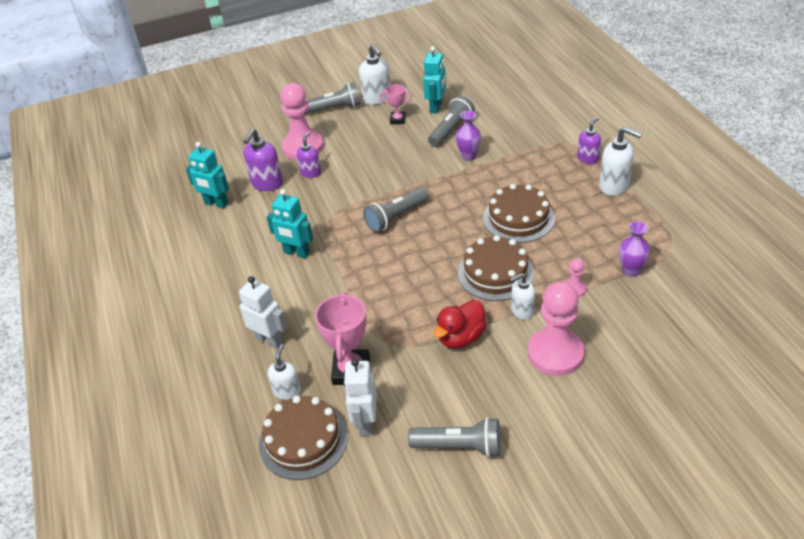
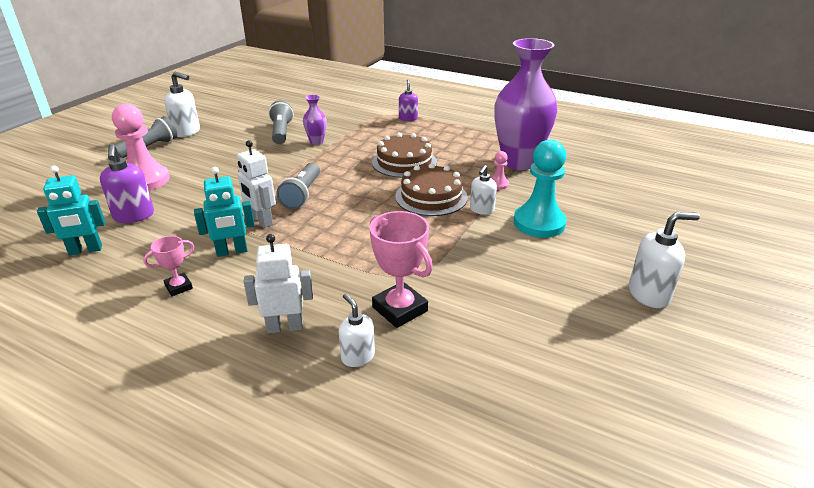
camera: 45 degrees left, 10 degrees down
brown cake [259,396,348,480] -> none
purple soap dispenser [297,131,321,178] -> none
white robot [343,358,377,436] -> white robot moved to [237,140,276,228]
pink trophy [379,84,412,124] -> pink trophy moved to [143,236,194,296]
grey flashlight [408,417,500,457] -> none
turquoise robot [423,46,446,114] -> none
red duck [433,300,486,348] -> none
pink pawn [528,281,585,376] -> turquoise pawn [513,139,567,238]
white soap dispenser [599,127,642,196] -> white soap dispenser moved to [629,212,700,308]
purple vase [619,221,650,277] -> purple vase [494,38,558,170], size x2.35

